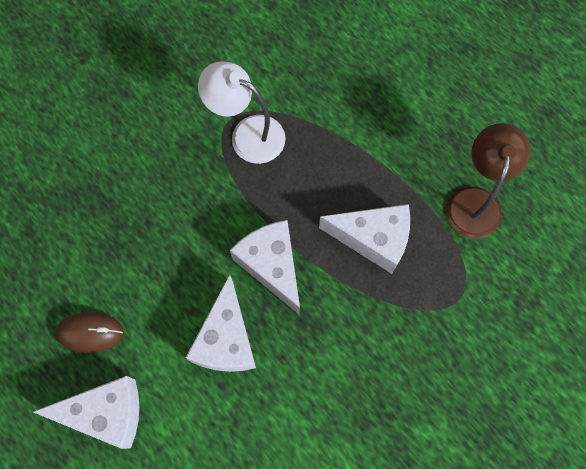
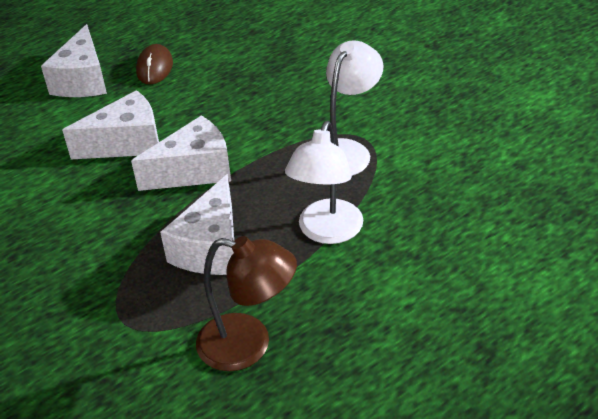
camera: 95 degrees right, 30 degrees down
white cheese [185,275,256,372] -> white cheese turned 150 degrees clockwise [62,90,159,159]
none -> white lamp [285,121,363,244]

